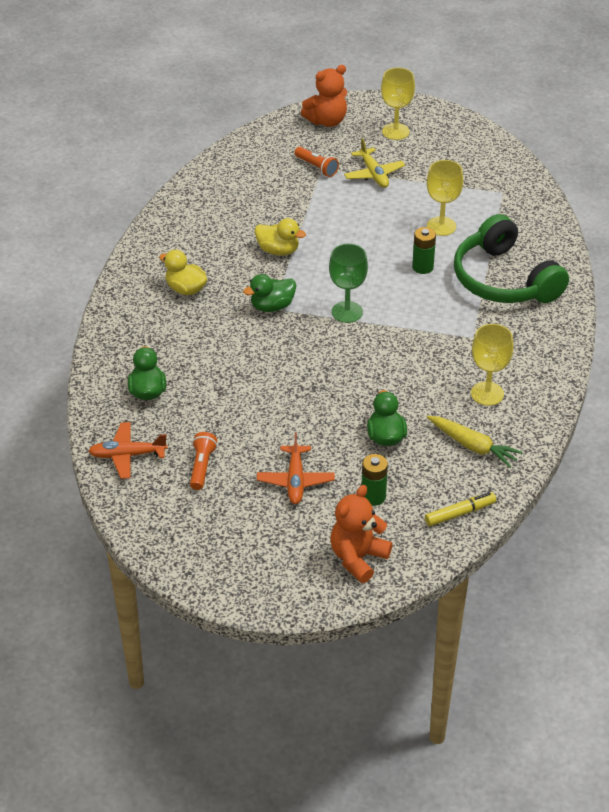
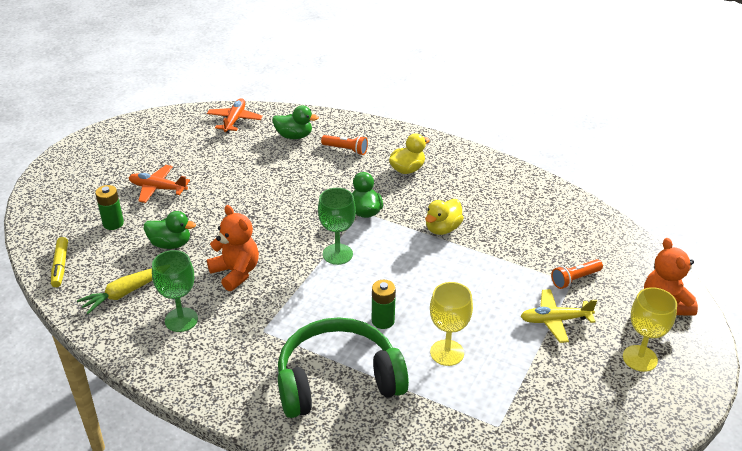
camera: 105 degrees right, 5 degrees down
orange flashlight [190,432,217,490] -> orange flashlight moved to [321,135,368,155]
orange teddy bear [330,485,393,583] -> orange teddy bear moved to [207,205,259,291]
yellow goblet [471,324,514,406] -> green goblet [152,250,198,332]

